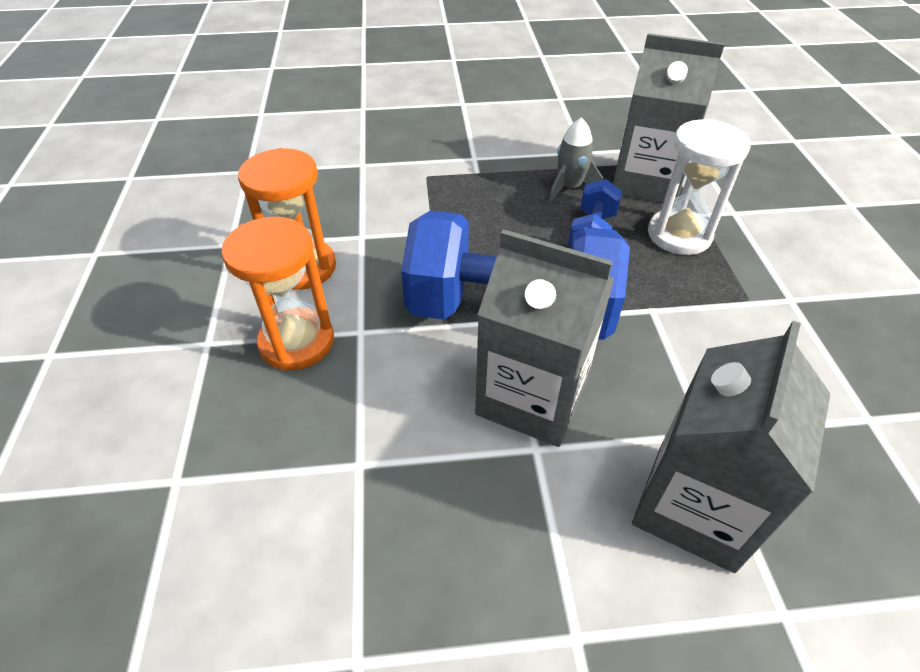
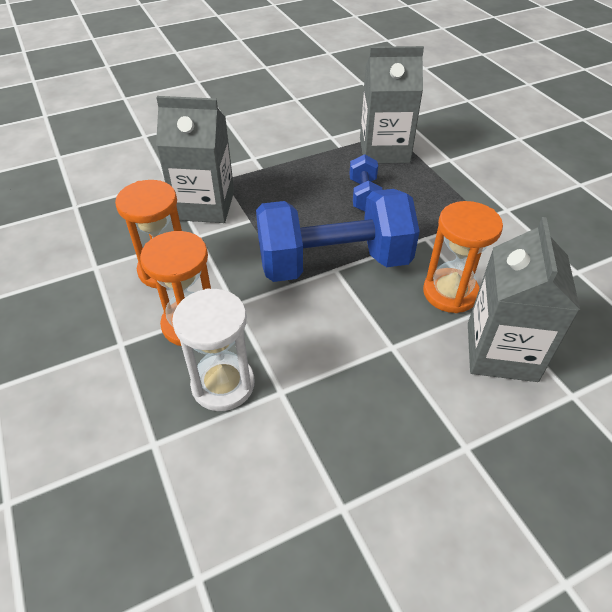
camera: 20 degrees left, 0 degrees up
grey carton [475,229,614,447] -> grey carton moved to [156,96,234,223]
grey rocket [549,118,603,202] -> none
white hourglass [648,119,750,255] -> white hourglass moved to [172,288,254,411]
none -> orange hourglass [423,201,503,313]

